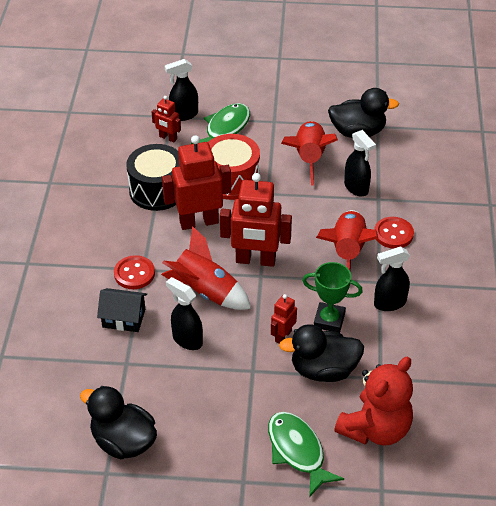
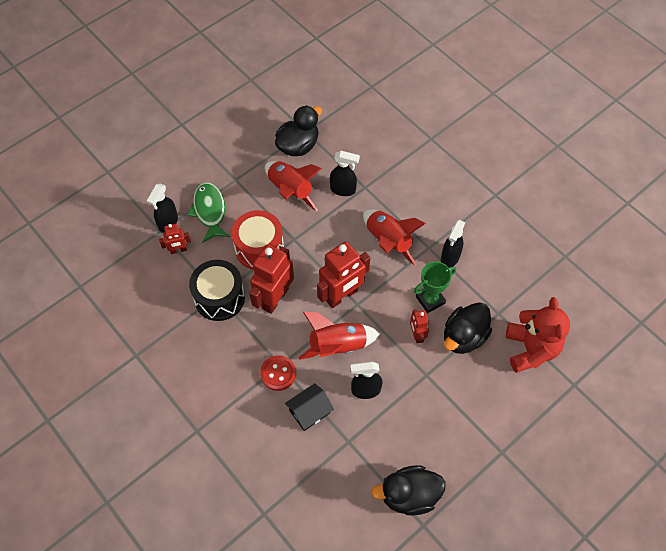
camera: 45 degrees left, 15 degrees up
green fish [268,412,344,497] -> none
red button [374,217,414,249] -> none

